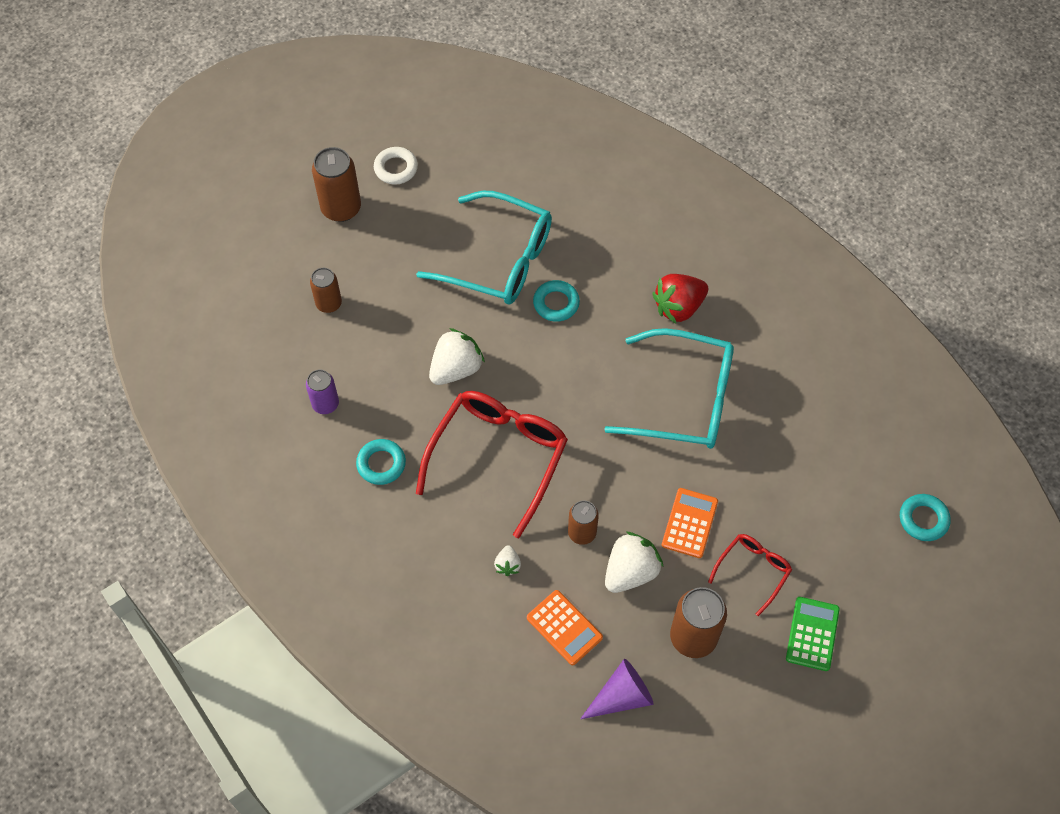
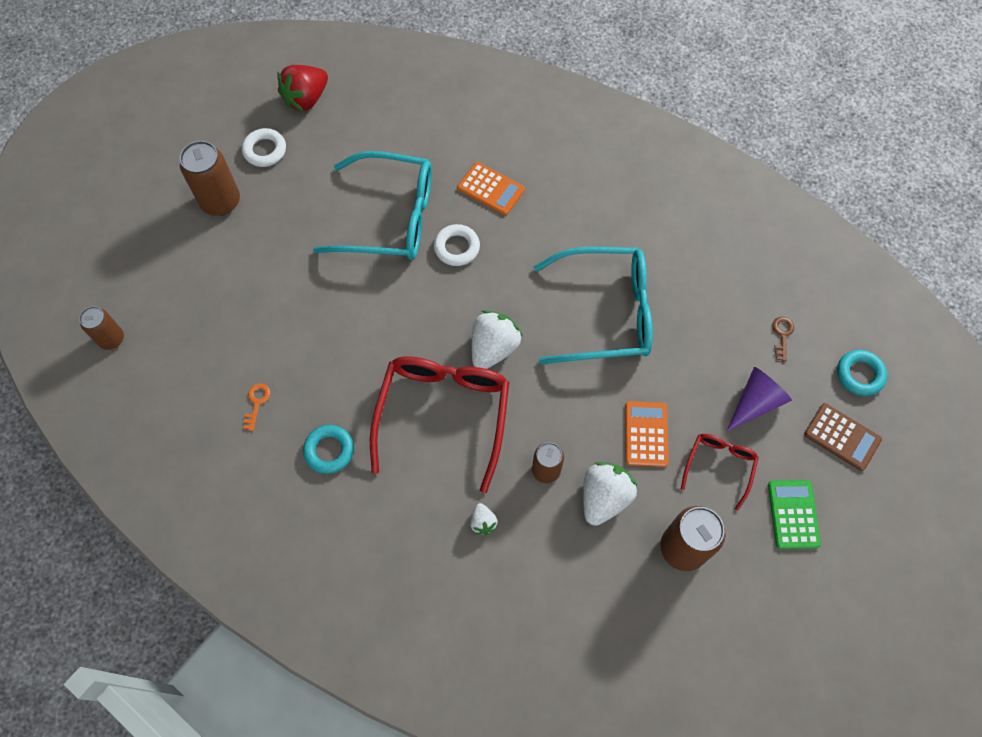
camera: 15 degrees left, 5 degrees up
purple can [306,370,339,414] -> orange key [243,383,270,431]
brown can [310,268,342,313] -> brown can moved to [79,306,124,350]
white strawberry [429,328,485,385] -> white strawberry moved to [471,310,523,369]
orange calculator [527,590,603,665] -> orange calculator moved to [457,162,525,215]
turquoise ring [533,280,580,322] -> white ring [434,224,480,266]
purple cone [580,659,654,719] -> purple cone moved to [727,367,792,431]
red strawberry [652,274,708,324] -> red strawberry moved to [277,65,328,112]
none -> brown key [772,317,794,362]
none -> brown calculator [804,403,882,471]

